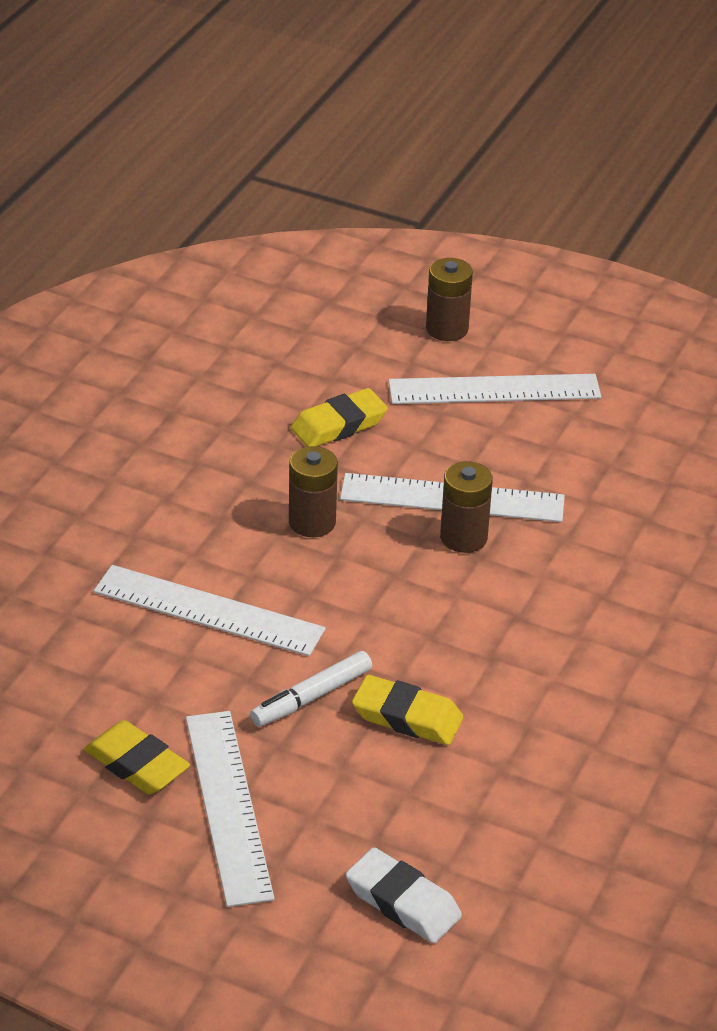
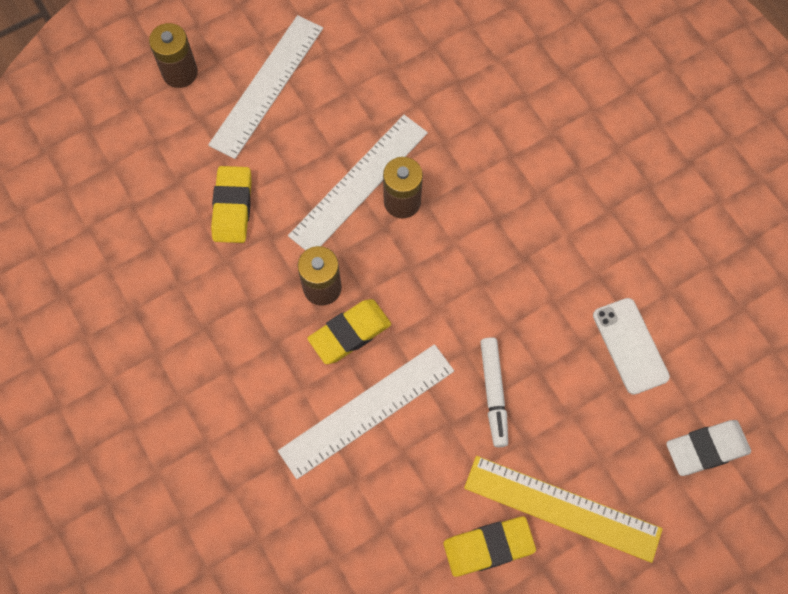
camera: 55 degrees left, 30 degrees up
white ruler [186,711,275,907] -> yellow ruler [464,456,663,563]
yellow eraser [352,675,463,745] -> yellow eraser moved to [307,299,391,364]
none -> white phone [593,298,670,395]

